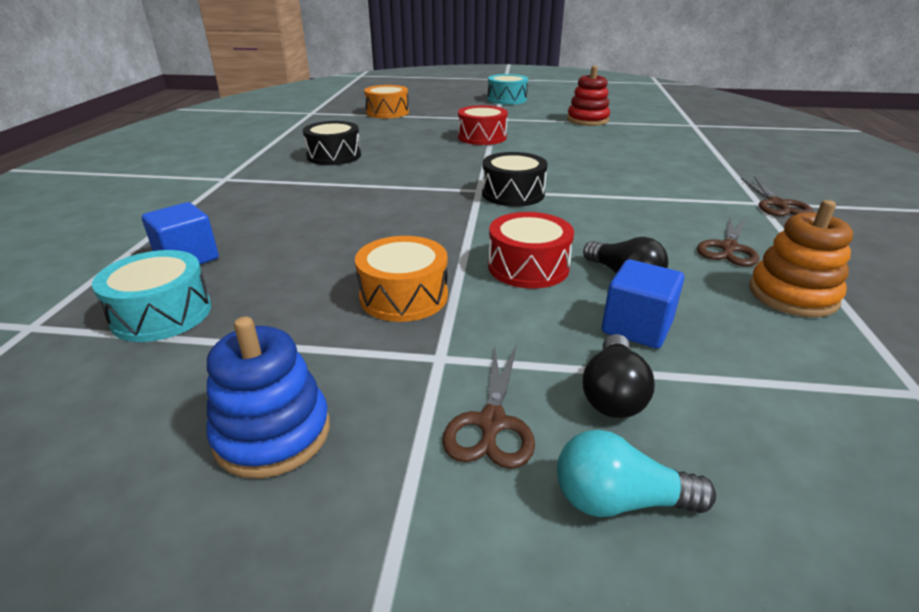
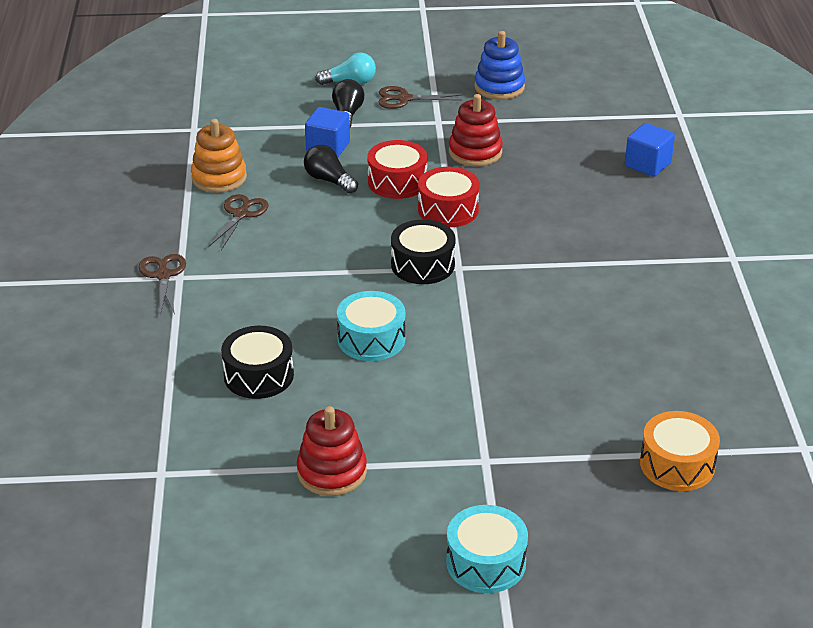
camera: 170 degrees right, 5 degrees up
turquoise drum [92,250,211,342] -> turquoise drum moved to [337,291,405,361]
black drum [303,121,361,165] -> black drum moved to [221,326,294,399]
orange drum [355,236,448,322] -> red stacking toy [449,94,503,166]
brown scissors [442,345,535,469] -> brown scissors turned 90 degrees counterclockwise [378,86,462,109]
red drum [458,105,508,145] -> red drum moved to [418,167,480,227]

